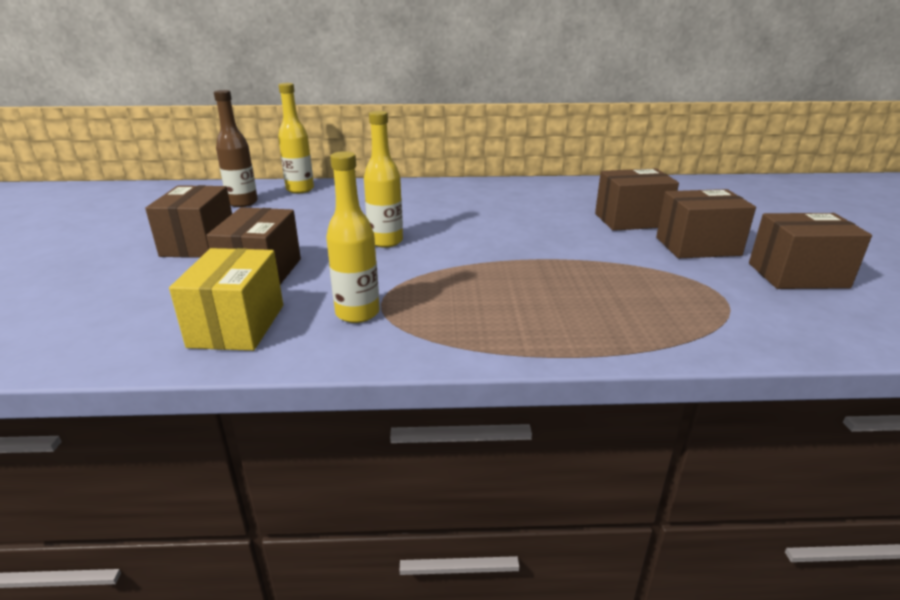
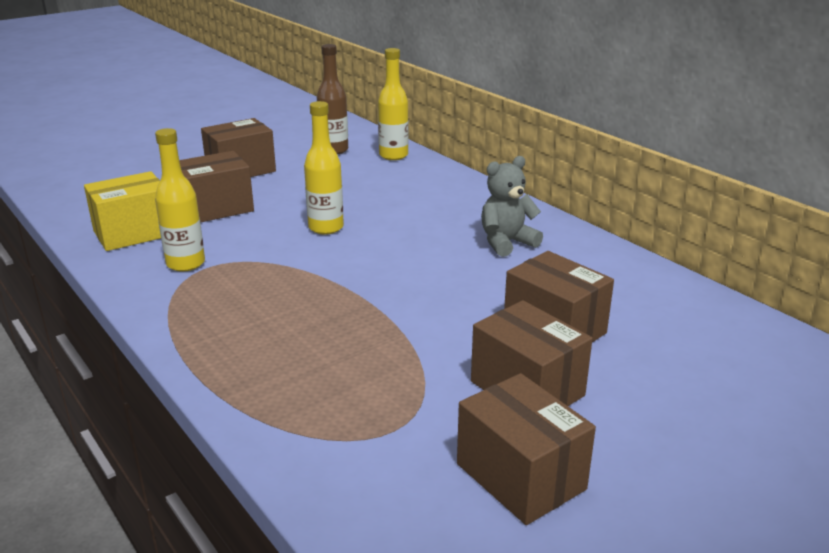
camera: 55 degrees right, 0 degrees up
none -> grey teddy bear [481,156,543,257]

